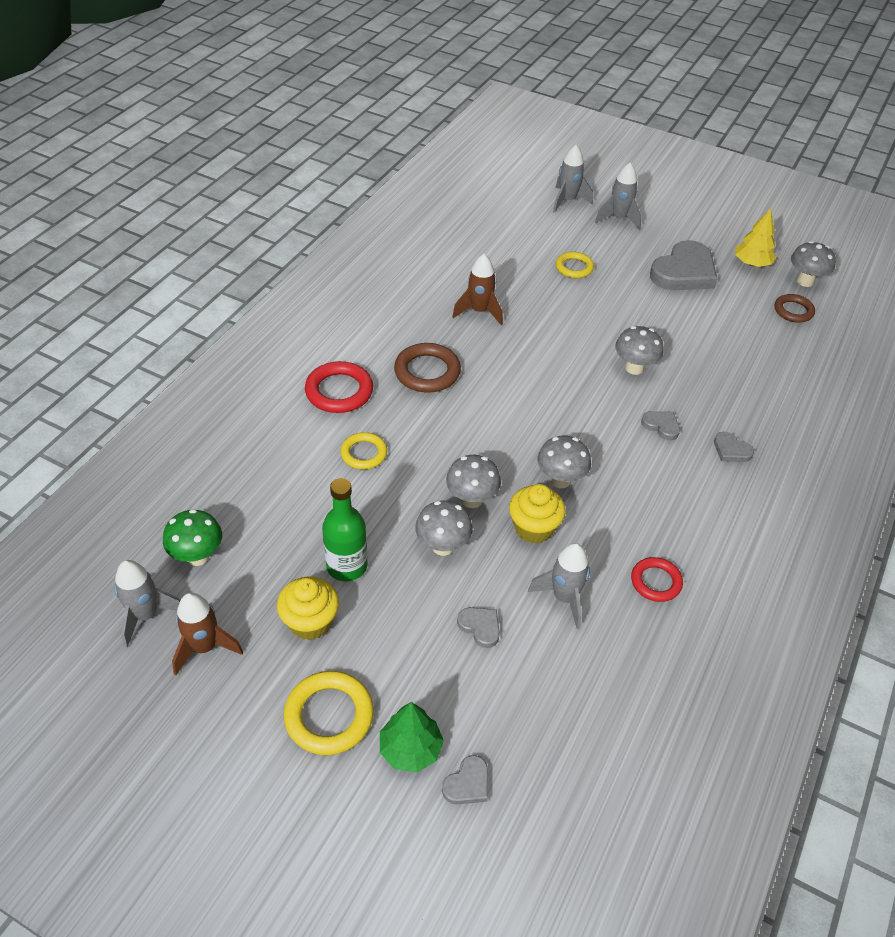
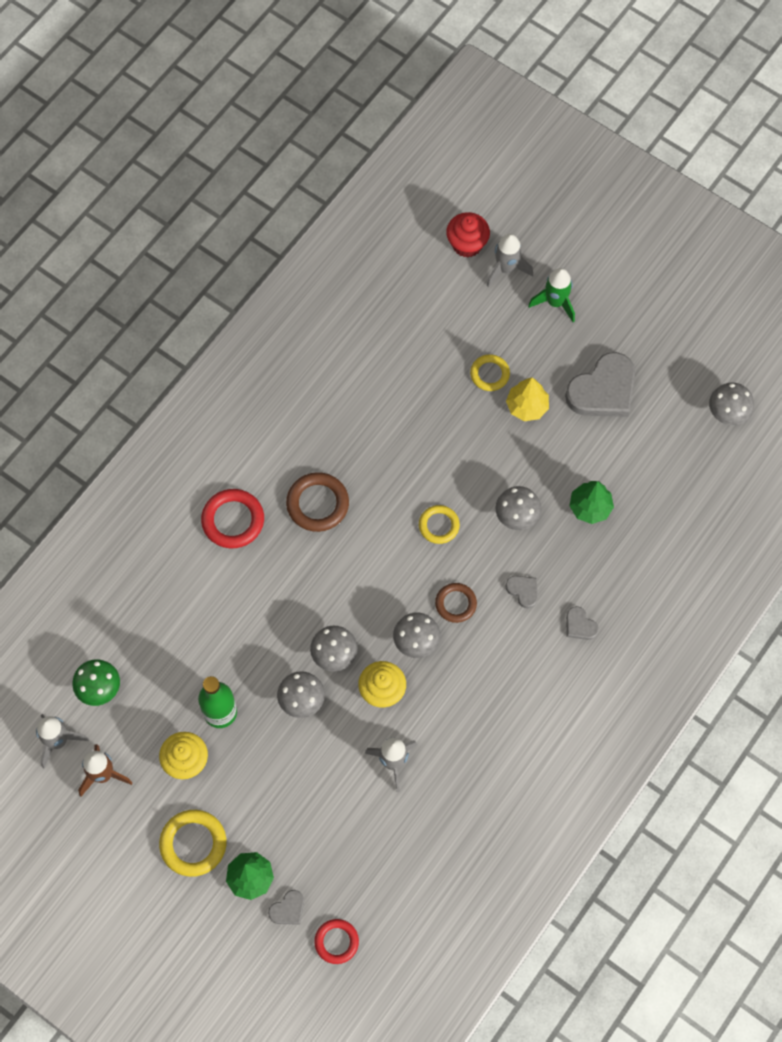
camera: 10 degrees right, 20 degrees up
yellow ring [340,432,387,469] -> yellow ring moved to [419,505,460,544]
brown rocket [452,254,503,325] -> none
grey heart [457,608,500,648] -> none
grey rocket [595,163,642,230] -> green rocket [528,268,575,322]
red ring [631,557,683,602] -> red ring moved to [314,919,359,964]
yellow tree [735,208,777,267] -> yellow tree moved to [506,378,549,421]
brown ring [775,294,815,323] -> brown ring moved to [435,583,477,623]
none -> red cupcake [446,212,490,258]
none -> green tree [569,481,614,524]

